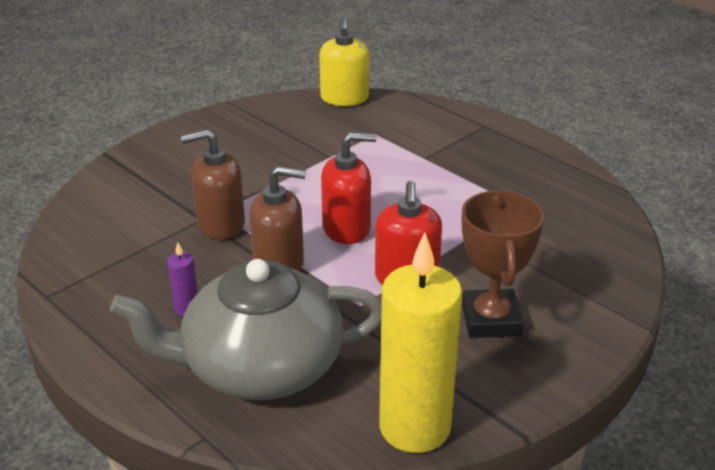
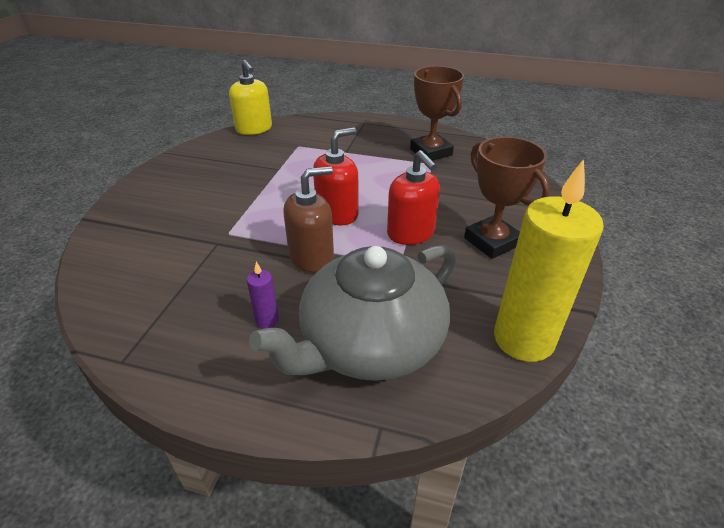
camera: 30 degrees left, 5 degrees up
brown soap dispenser [181,129,245,240] -> none
none -> brown trophy [410,66,464,161]

